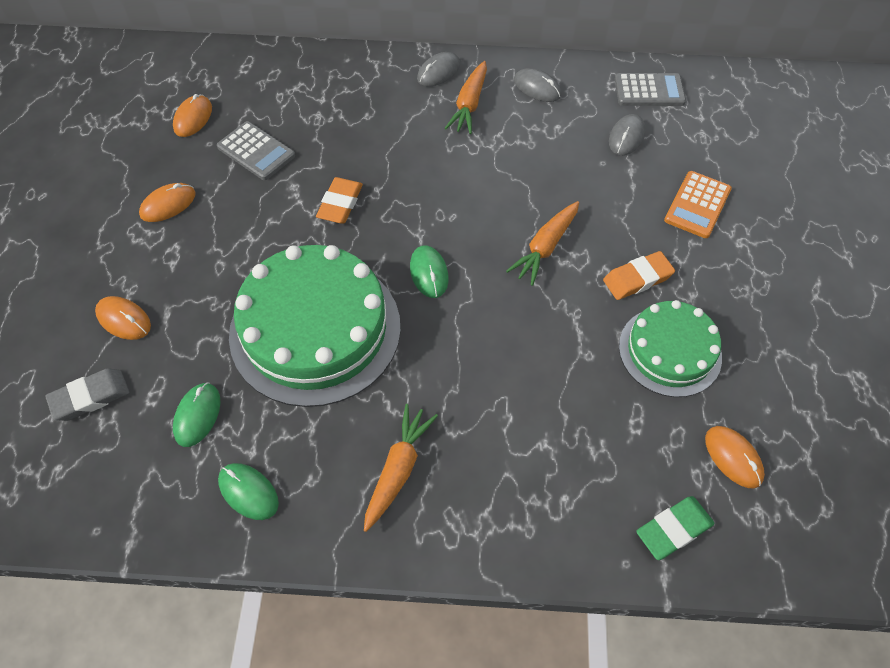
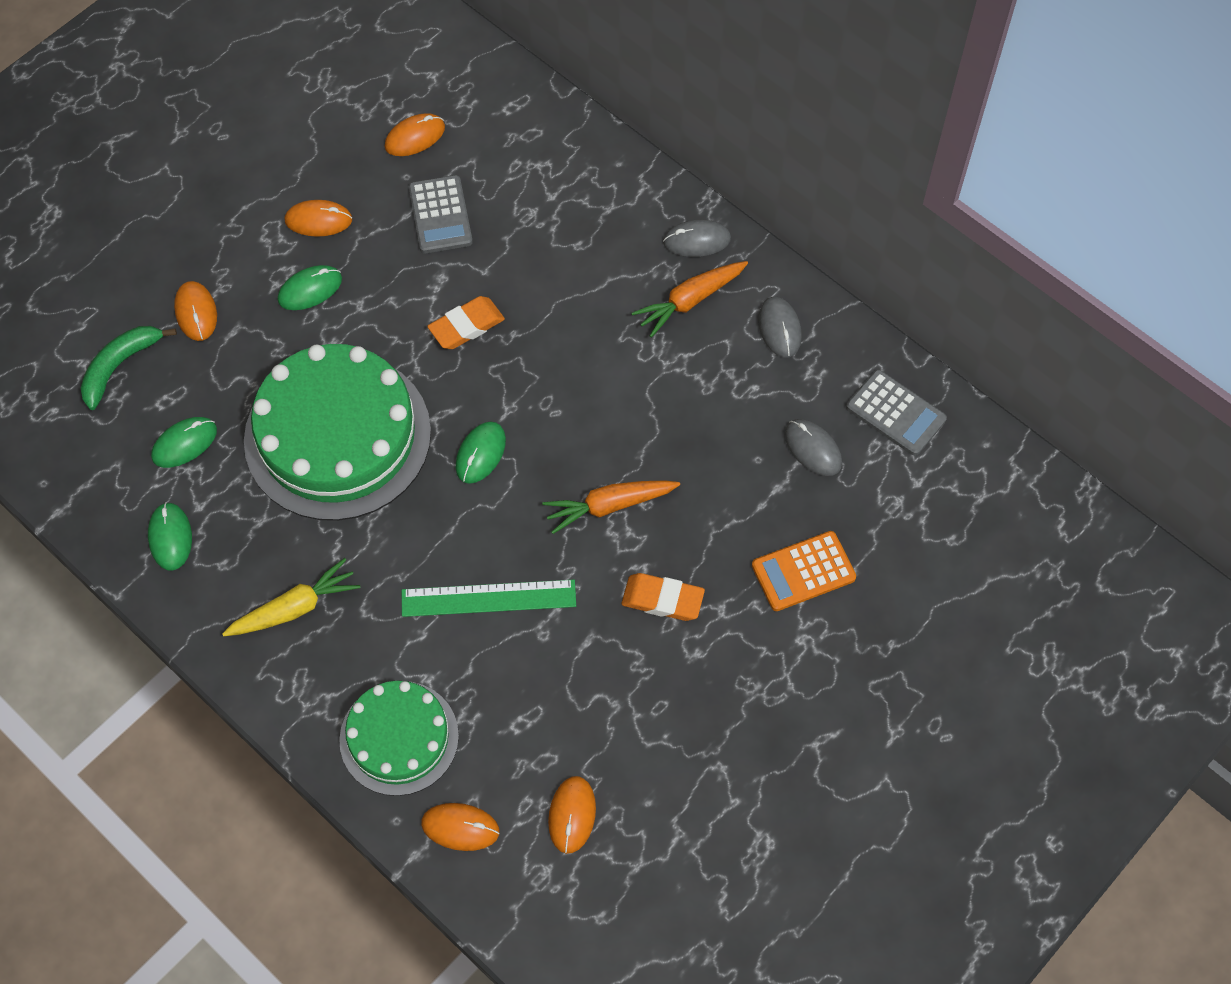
camera: 40 degrees right, 5 degrees up
grey eraser [45,368,129,421] -> green banana [81,326,177,410]
orange carrot [364,404,438,532] -> yellow carrot [222,558,360,636]
grey mouse [609,114,646,156] -> grey mouse turned 75 degrees clockwise [784,419,842,476]
green cake [619,300,722,397] -> green cake moved to [339,681,459,796]
green eraser [636,496,715,560] -> orange mouse [421,803,500,851]
none -> green mouse [278,265,342,310]
none -> green ruler [402,580,576,617]

